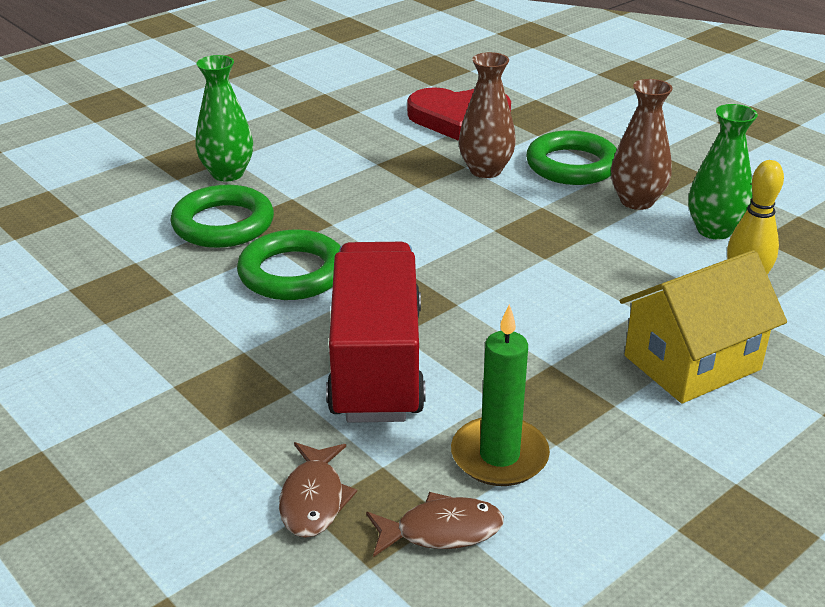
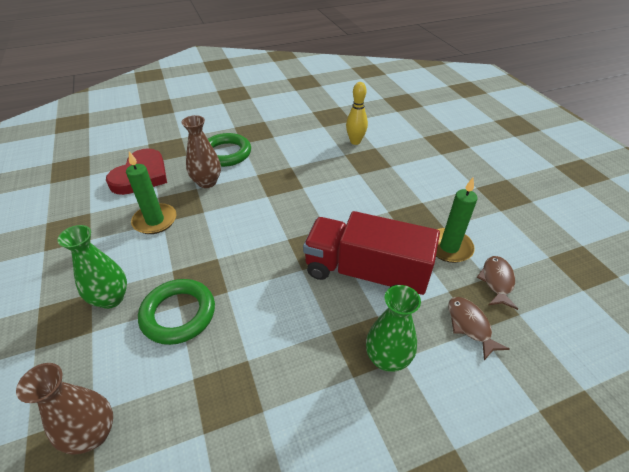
camera: 70 degrees left, 10 degrees up
green ring [237,230,341,300] -> none
brown fish [279,442,357,538] -> brown fish turned 135 degrees counterclockwise [448,297,510,360]
brown vase [611,79,673,210] -> brown vase moved to [16,363,113,455]
yellow house [619,250,787,403] -> none
green vase [688,104,758,239] -> green vase moved to [366,285,421,372]
none -> green candle [126,151,176,234]

